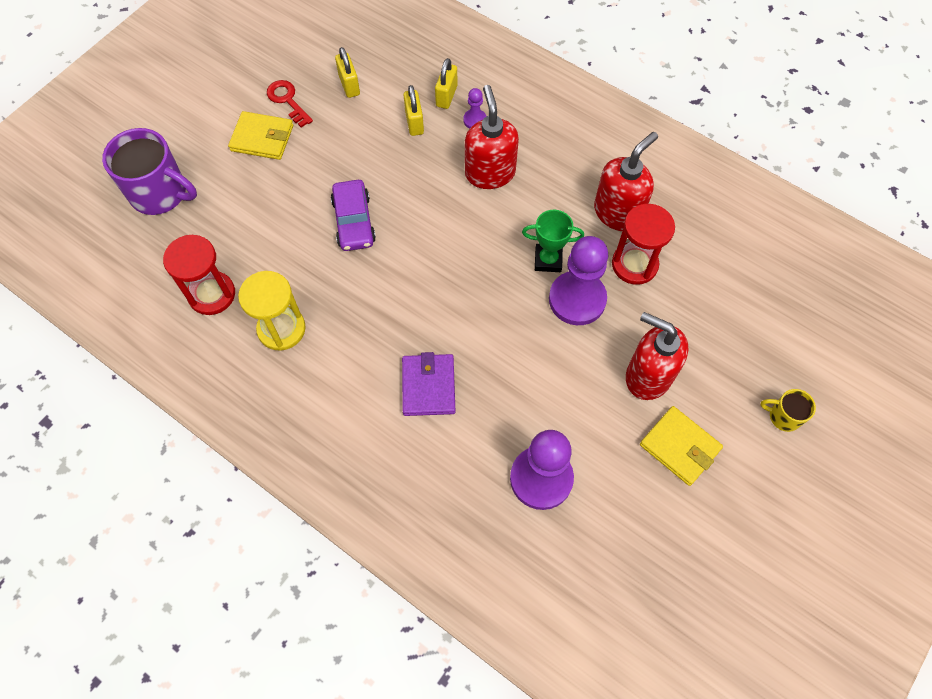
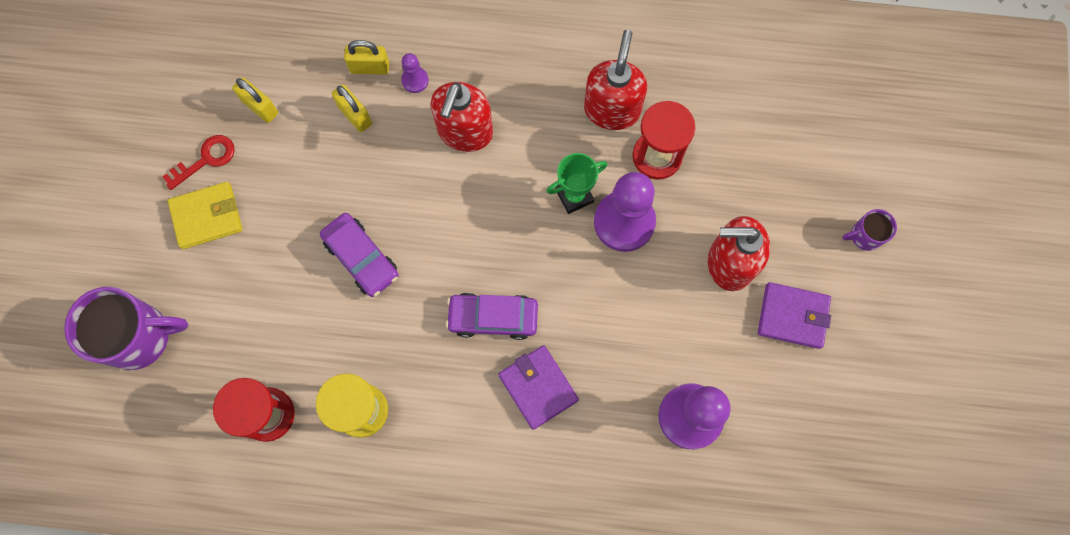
camera: 30 degrees left, 10 degrees up
red key [267,80,313,127] -> red key turned 120 degrees clockwise [162,135,235,190]
yellow padlock [435,58,457,109] -> yellow padlock turned 75 degrees counterclockwise [344,40,389,74]
red soap dispenser [465,85,519,189] -> red soap dispenser turned 120 degrees counterclockwise [431,82,493,152]
yellow wallet [640,406,723,486] -> purple wallet [758,282,831,349]
yellow mug [760,389,816,432] -> purple mug [842,209,897,251]
none -> purple car [446,293,538,340]

